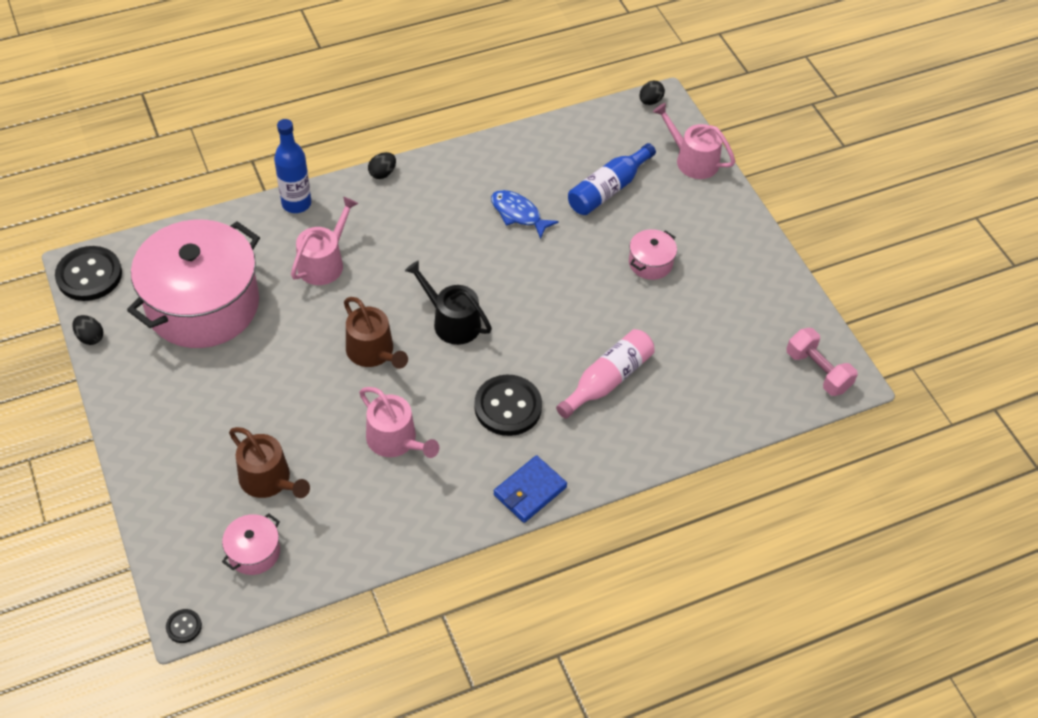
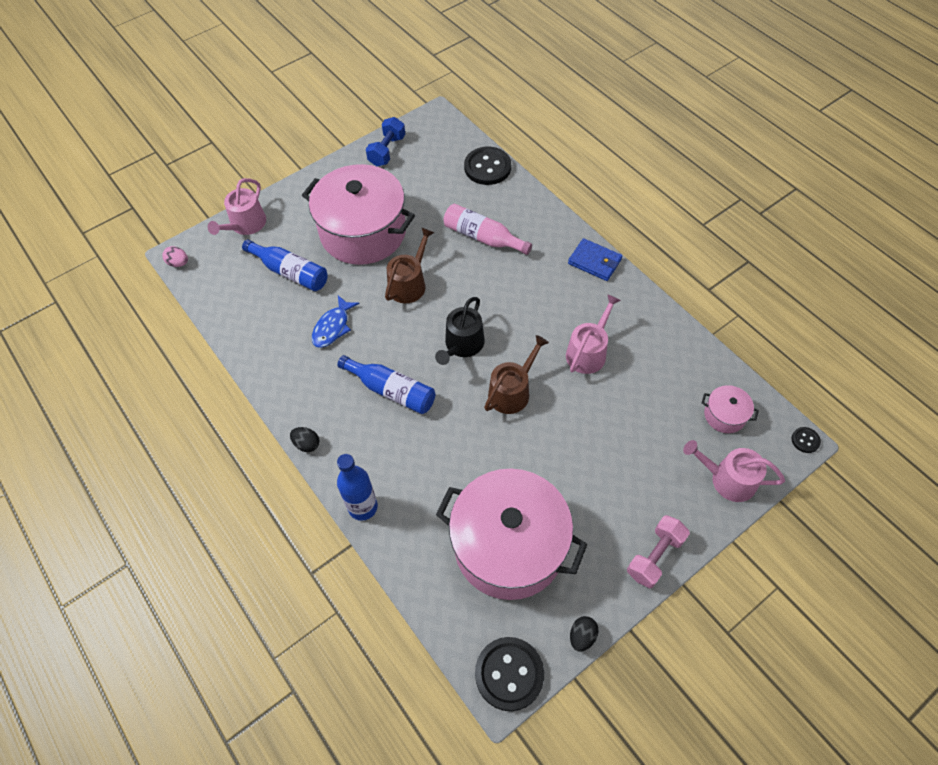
camera: 100 degrees left, 5 degrees up
brown watering can [229,427,310,498] -> brown watering can moved to [385,228,434,303]
pink watering can [291,197,358,285] -> pink watering can moved to [683,440,785,502]
black button [474,375,542,436] -> black button moved to [464,147,511,185]
pink pot [629,229,677,280] -> pink pot [302,164,415,265], size x2.43
black egg [639,81,665,105] -> pink egg [162,246,188,267]
pink dumbbell [786,328,858,396] -> pink dumbbell moved to [627,515,690,588]
none -> blue bottle [337,355,435,414]
none -> blue dumbbell [366,117,405,166]

